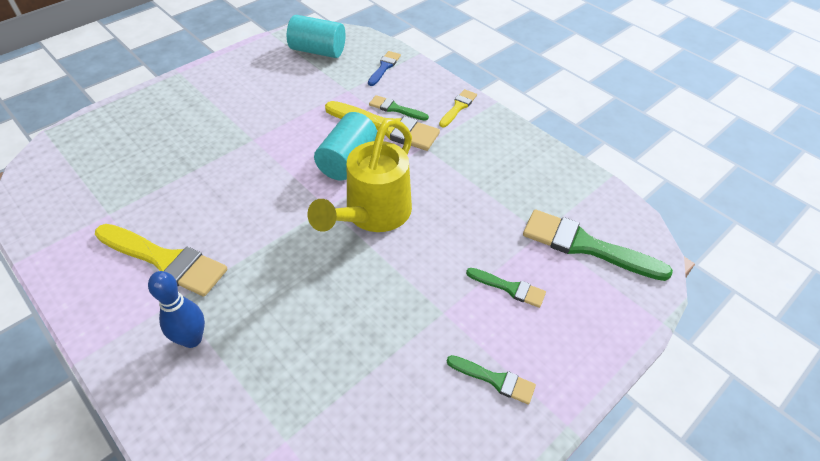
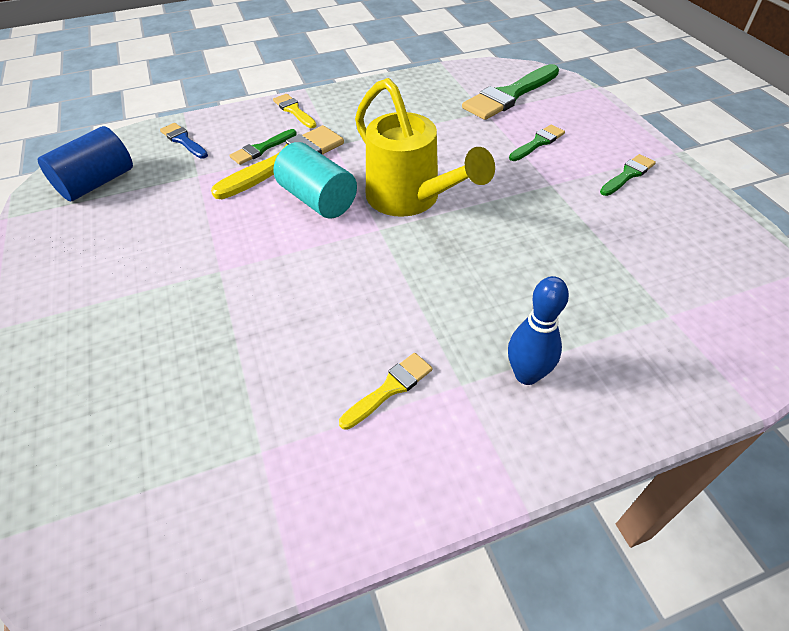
camera: 65 degrees left, 0 degrees up
yellow brush [95,224,227,296] -> yellow brush [339,353,433,430], size x0.53
turquoise cylinder [287,15,346,58] -> blue cylinder [37,126,133,201]

